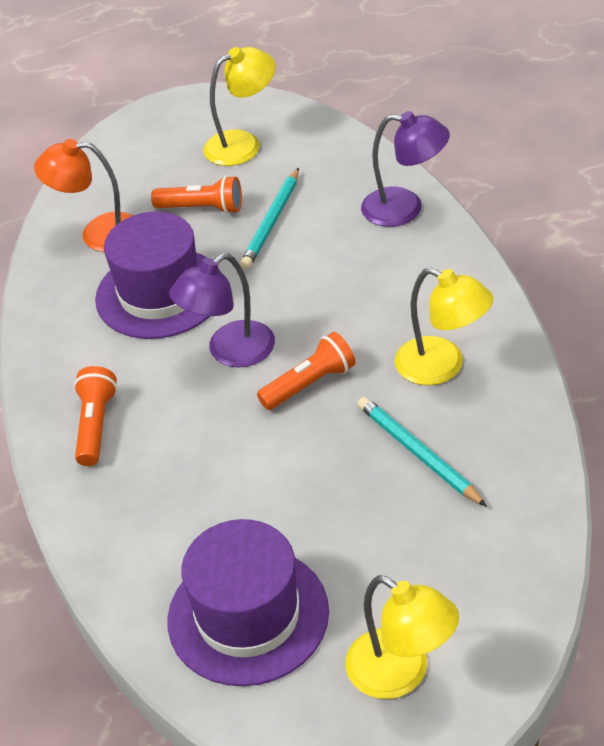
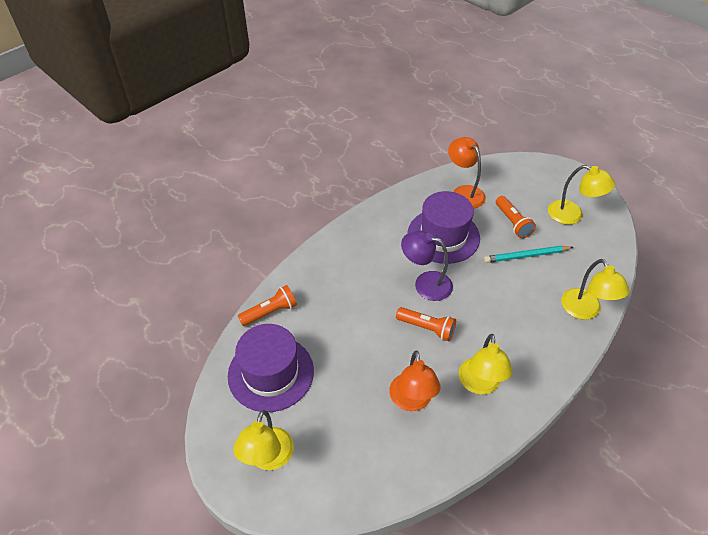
camera: 55 degrees right, 5 degrees up
orange flashlight [74,366,117,466] -> orange flashlight moved to [238,285,297,326]
turquoise pencil [357,397,487,507] -> orange lamp [389,351,441,411]
purple lamp [361,111,450,227] -> yellow lamp [561,259,629,320]

